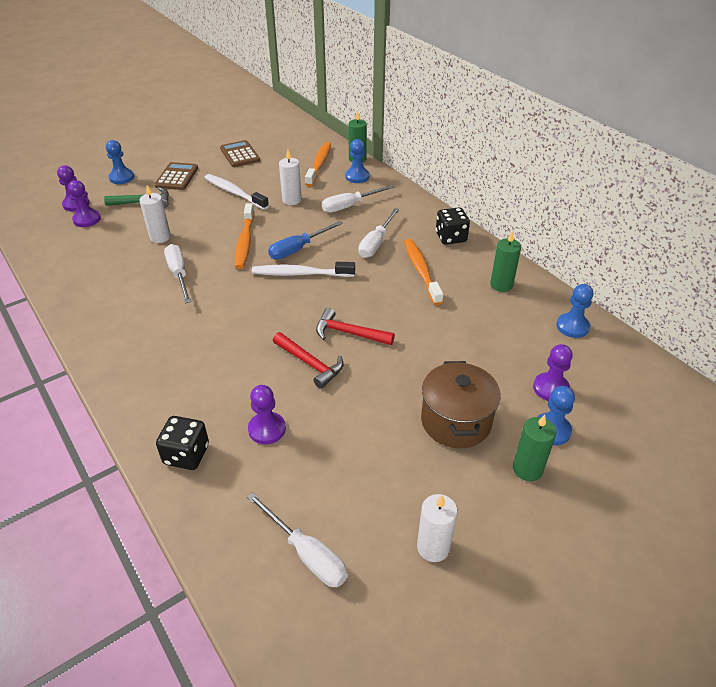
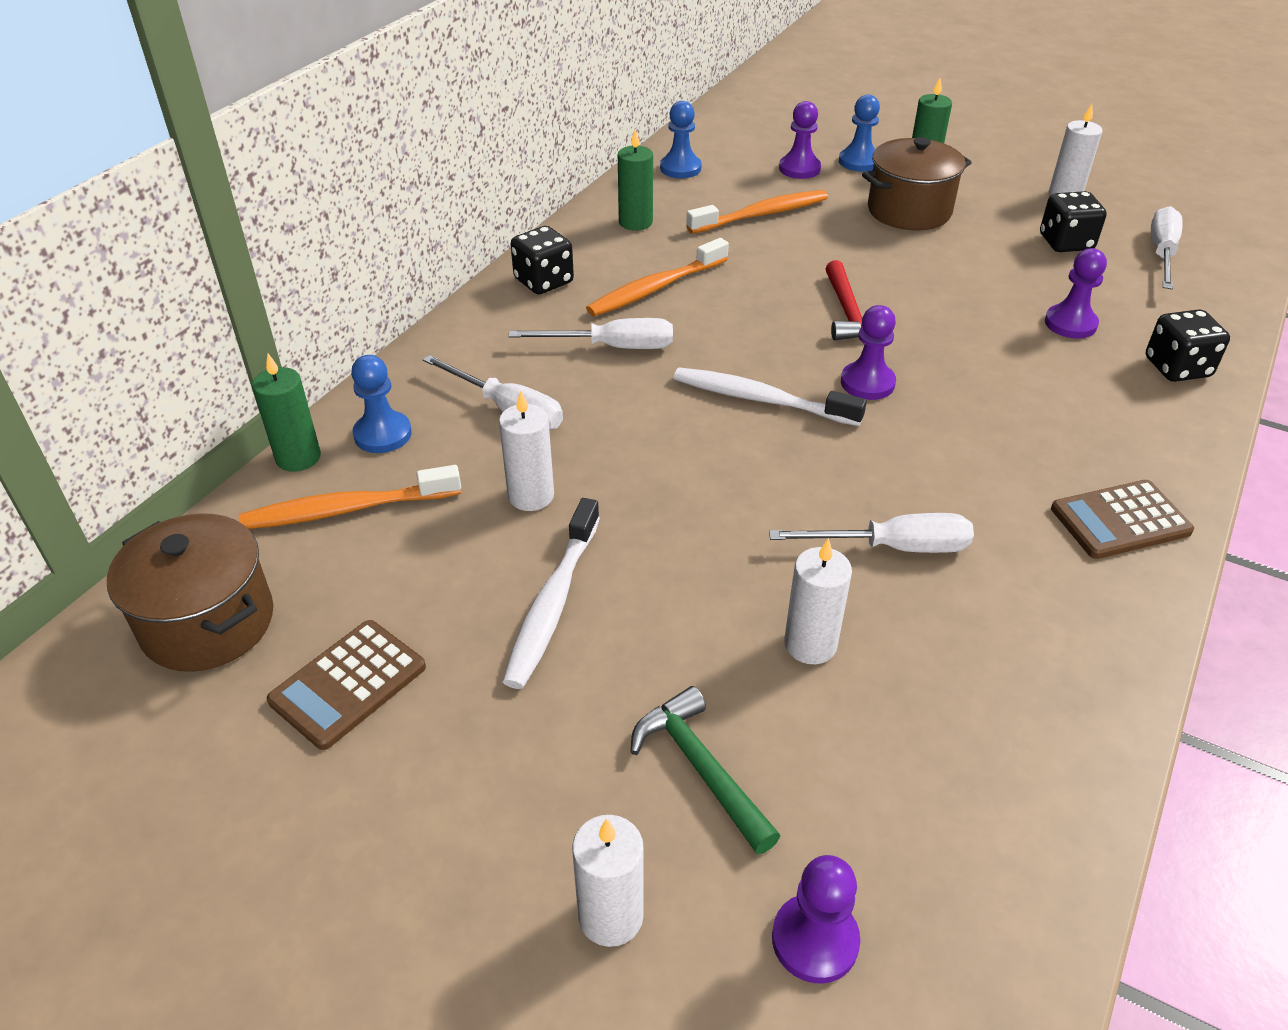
camera: 115 degrees left, 0 degrees up
purple pawn [68,180,101,227] -> purple pawn moved to [841,305,896,400]
blue pawn [106,140,134,184] -> white candle [572,815,644,947]
brown calculator [155,162,198,190] -> brown calculator moved to [1051,480,1194,559]
white screwdriver [164,244,191,303] -> white screwdriver turned 135 degrees counterclockwise [769,513,974,553]
orange toothbrush [235,203,254,269] -> orange toothbrush moved to [686,190,828,234]
white toothbrush [252,262,355,277] -> white toothbrush turned 135 degrees clockwise [674,367,867,426]
blue screwdriver [268,221,343,260] -> none
red hammer [273,332,344,389] -> none
none -> brown pot [107,513,273,672]
none -> black dice [1040,191,1107,252]

